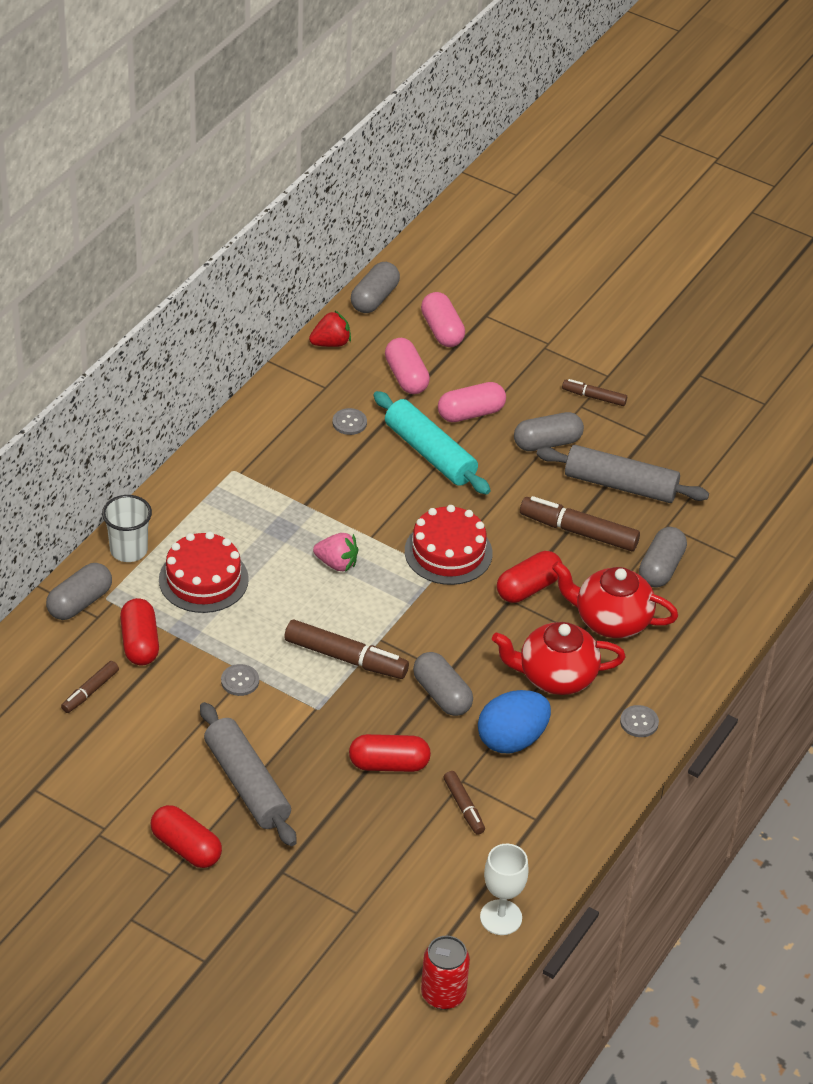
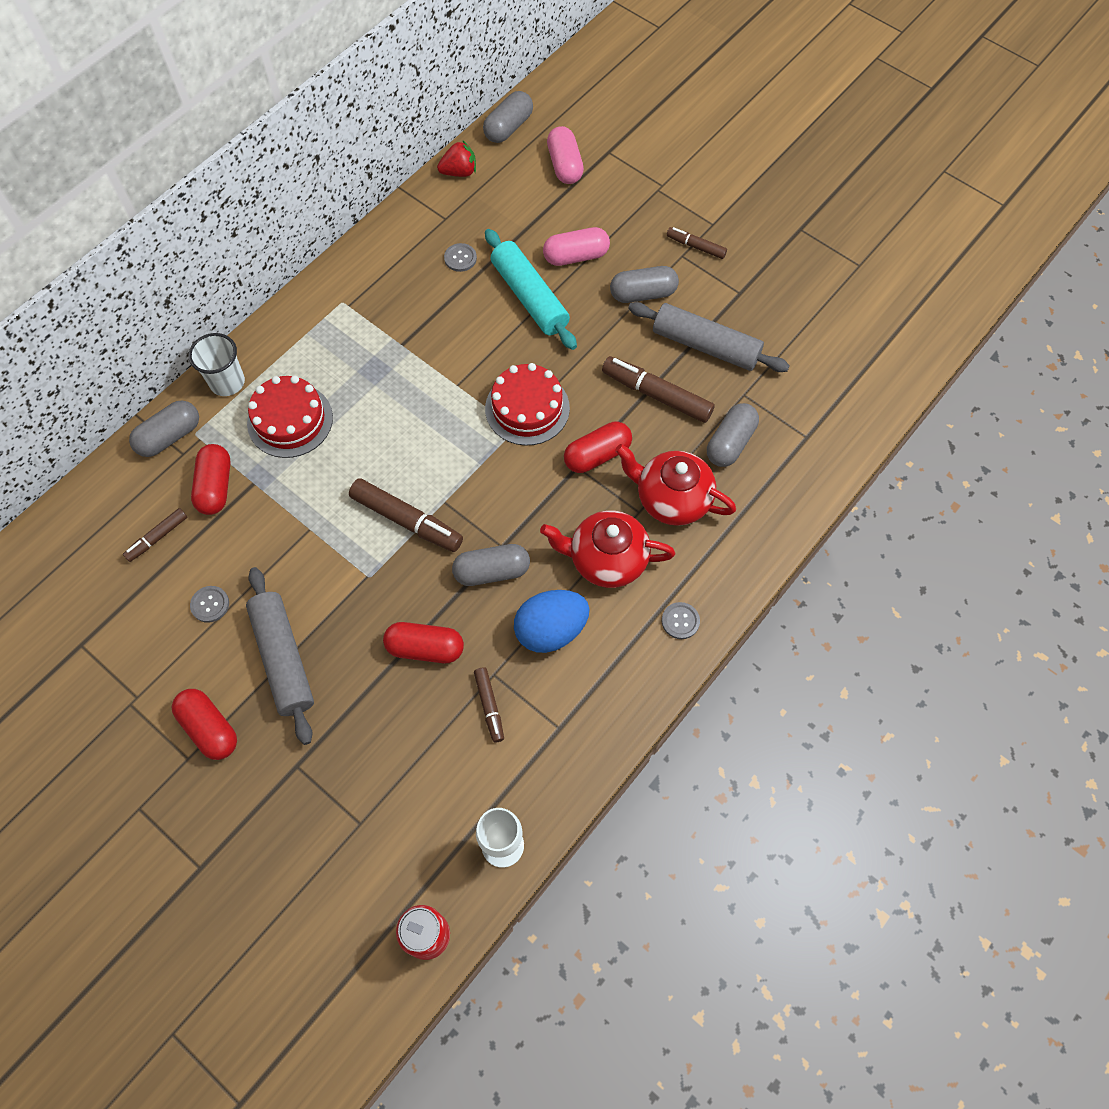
camera: 10 degrees right, 20 degrees up
grey button [221,664,259,696] -> grey button moved to [190,586,229,623]
pink strawberry [313,533,359,572] -> none
pink capsule [385,338,430,394] -> none
grey capsule [413,652,473,716] -> grey capsule turned 75 degrees counterclockwise [452,544,530,586]

